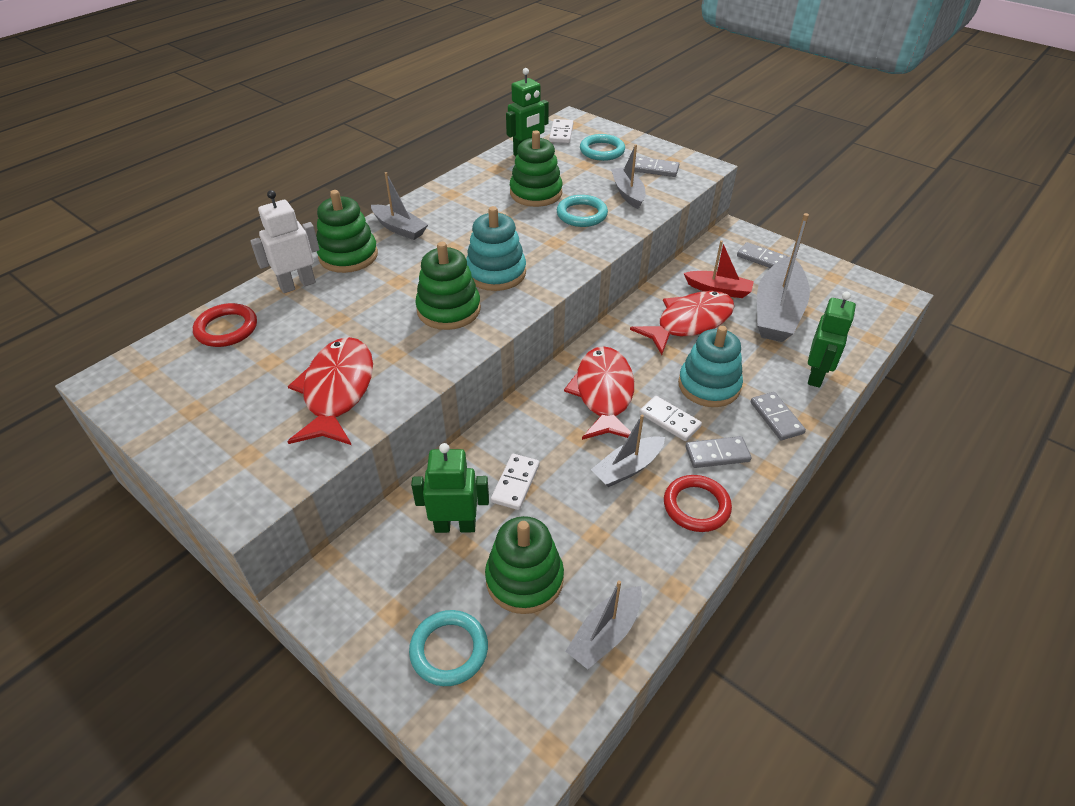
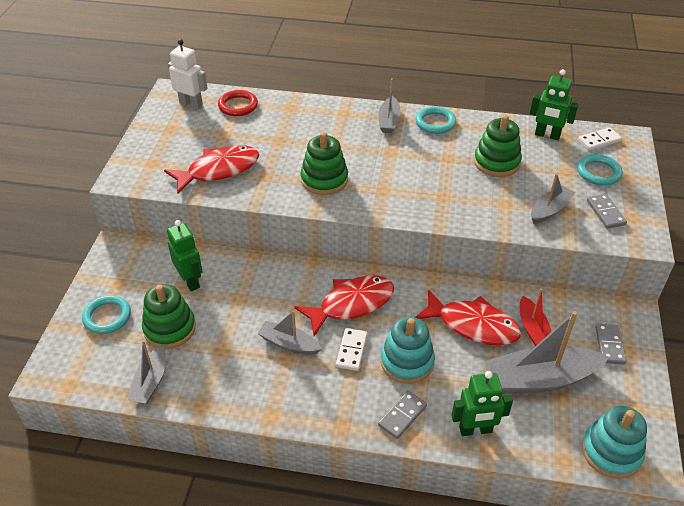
camera: 60 degrees right, 0 degrees up
white robot [250,190,319,293] -> white robot moved to [168,39,208,109]
green stacking toy [317,190,378,273] -> none
turquoise stacking toy [466,206,526,291] -> turquoise stacking toy moved to [582,406,647,479]
white domino [491,454,540,510] -> none
turquoise ring [557,195,608,227] -> turquoise ring moved to [415,106,456,134]
grey boat [566,580,642,669] -> grey boat turned 90 degrees counterclockwise [128,340,166,404]
red ring [664,475,732,532] -> none
grey domino [685,436,752,468] -> none

